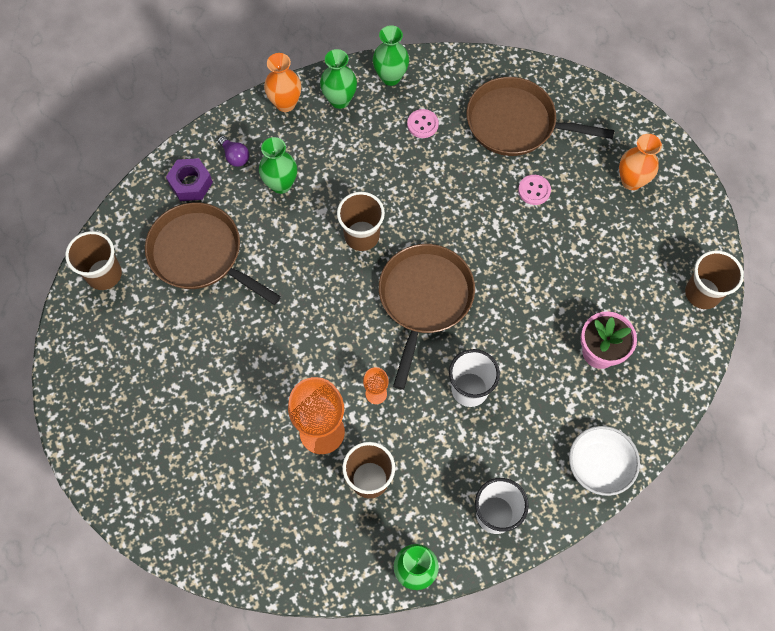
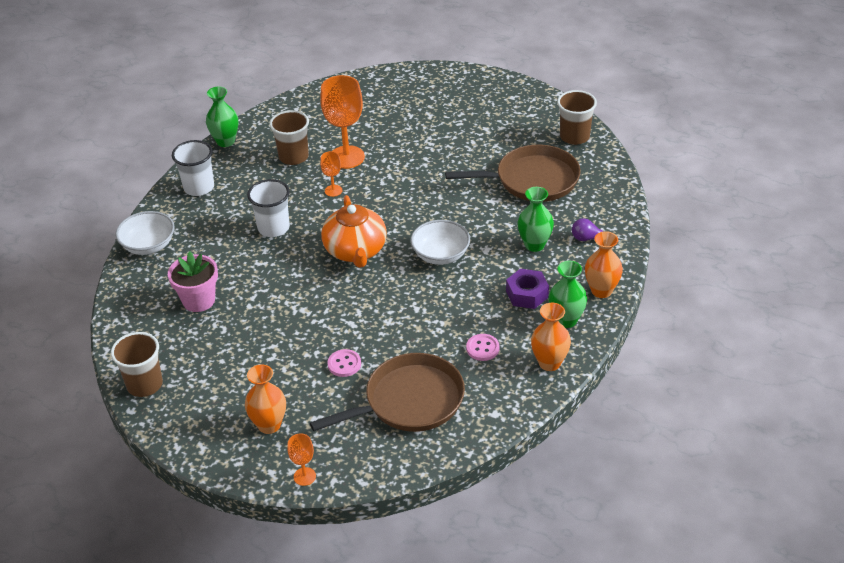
camera: 140 degrees right, 25 degrees down
purple nut [166,158,213,201] -> purple nut moved to [506,269,549,309]
brown cup [337,192,385,251] -> white bowl [411,220,470,265]
green vase [373,25,409,86] -> orange vase [531,303,571,371]
brown pan [379,244,475,390] -> orange teapot [321,195,387,268]
none -> orange goblet [287,433,316,486]

